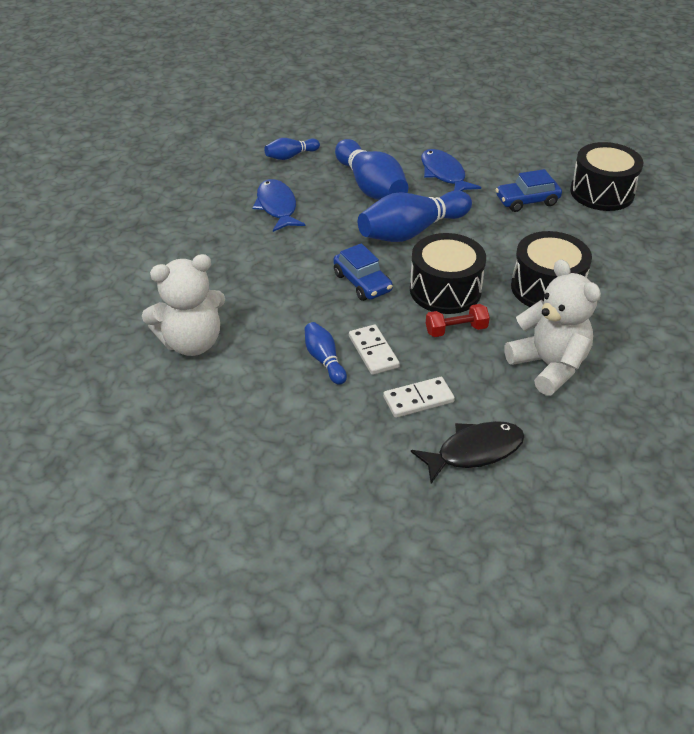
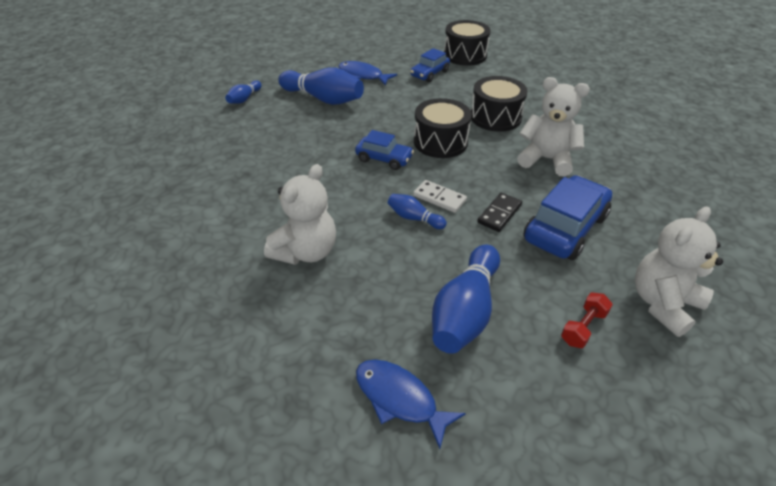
camera: 35 degrees left, 0 degrees up
blue fish [252,179,305,232] -> blue fish moved to [356,359,466,449]
blue bowling pin [358,190,472,242] -> blue bowling pin moved to [432,245,500,354]
white domino [383,377,455,418] -> black domino [477,193,522,232]
black fish [411,421,525,483] -> blue car [523,176,612,260]
red dumbbell [426,304,490,337] -> red dumbbell moved to [561,293,613,348]
none -> white teddy bear [635,206,723,337]

